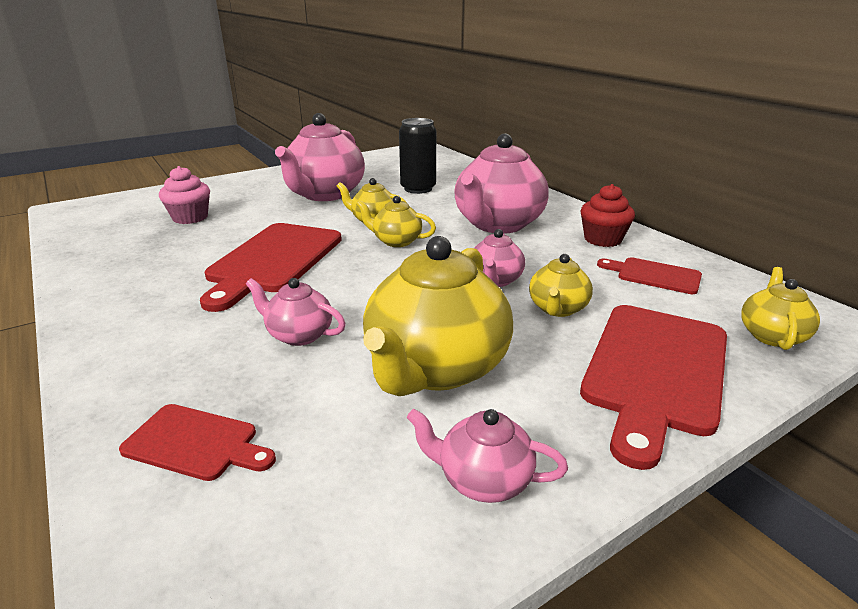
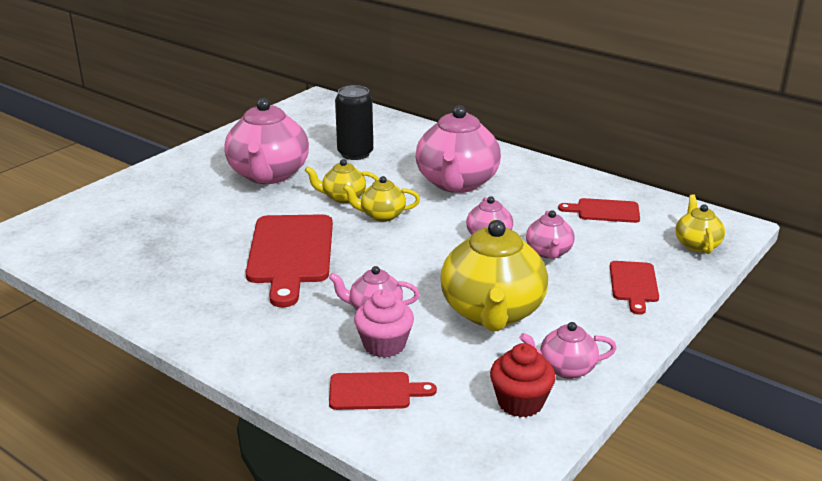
camera: 20 degrees left, 0 degrees up
pink cupcake [159,166,210,224] -> pink cupcake moved to [354,289,414,358]
yellow teapot [529,254,593,317] -> pink teapot [526,210,575,259]
red cutting board [580,305,727,470] -> red cutting board [610,261,659,315], size x0.53
red cupcake [581,184,635,247] -> red cupcake moved to [490,343,556,417]

